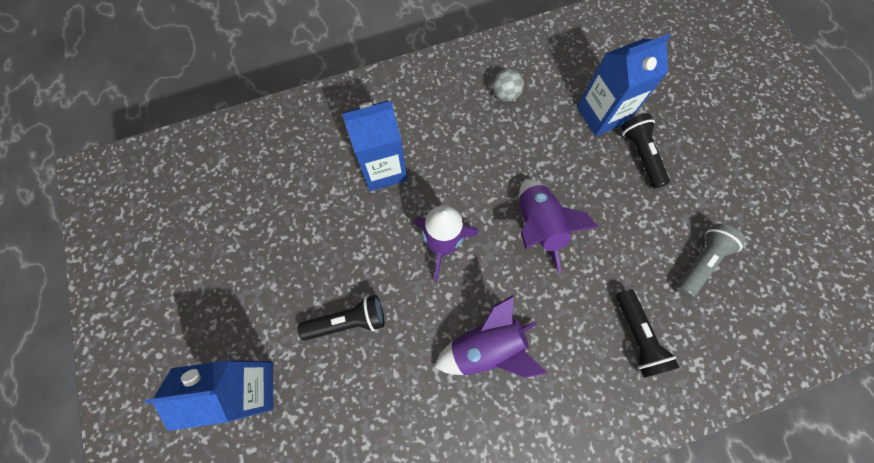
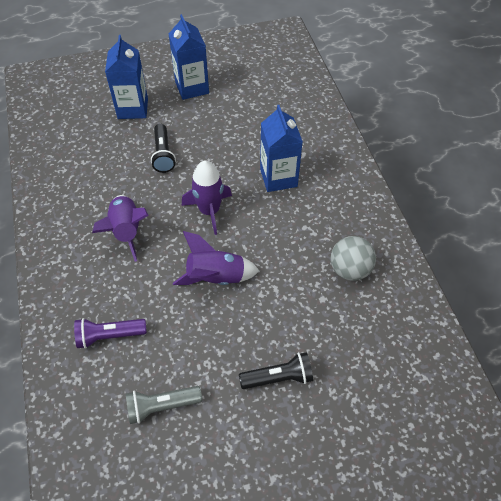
camera: 95 degrees right, 15 degrees down
grey ball [493,69,524,102] -> grey ball [330,236,376,281], size x1.53
blue carton [577,33,671,136] -> blue carton moved to [169,14,209,100]
black flashlight [616,289,679,377] -> purple flashlight [74,318,147,349]
grey flashlight [676,224,746,298] -> grey flashlight turned 120 degrees clockwise [126,386,202,424]

